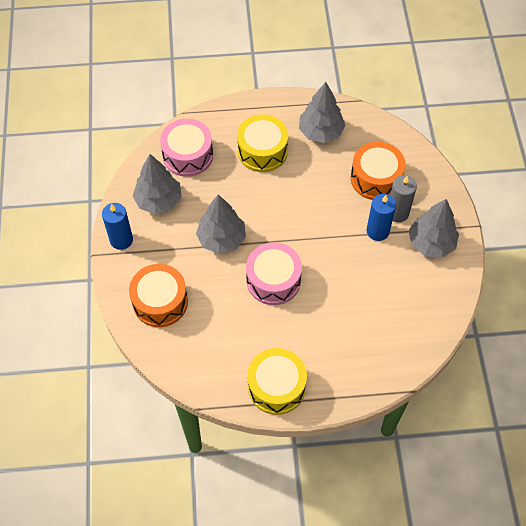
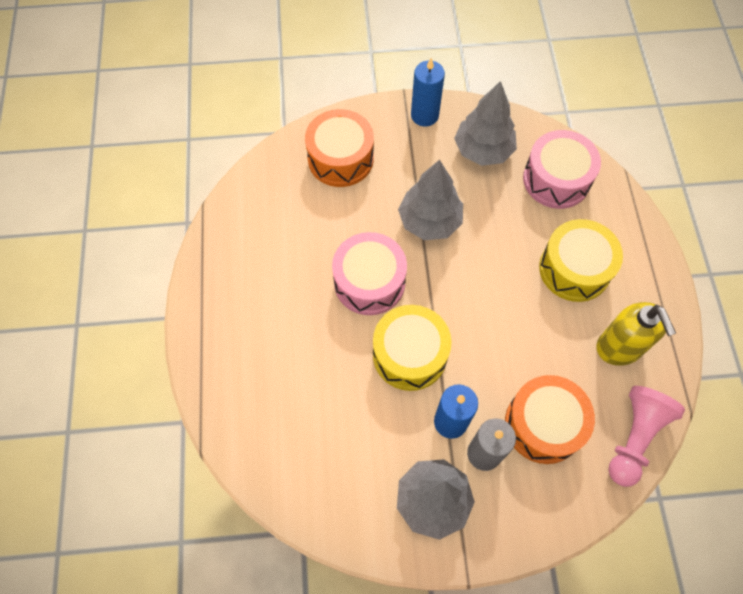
camera: 90 degrees right, 5 degrees up
yellow drum [247,348,307,415] -> yellow drum moved to [373,305,452,391]
grey tree [299,82,346,143] -> yellow soap dispenser [596,302,676,366]
none -> pink pawn [608,386,685,487]

